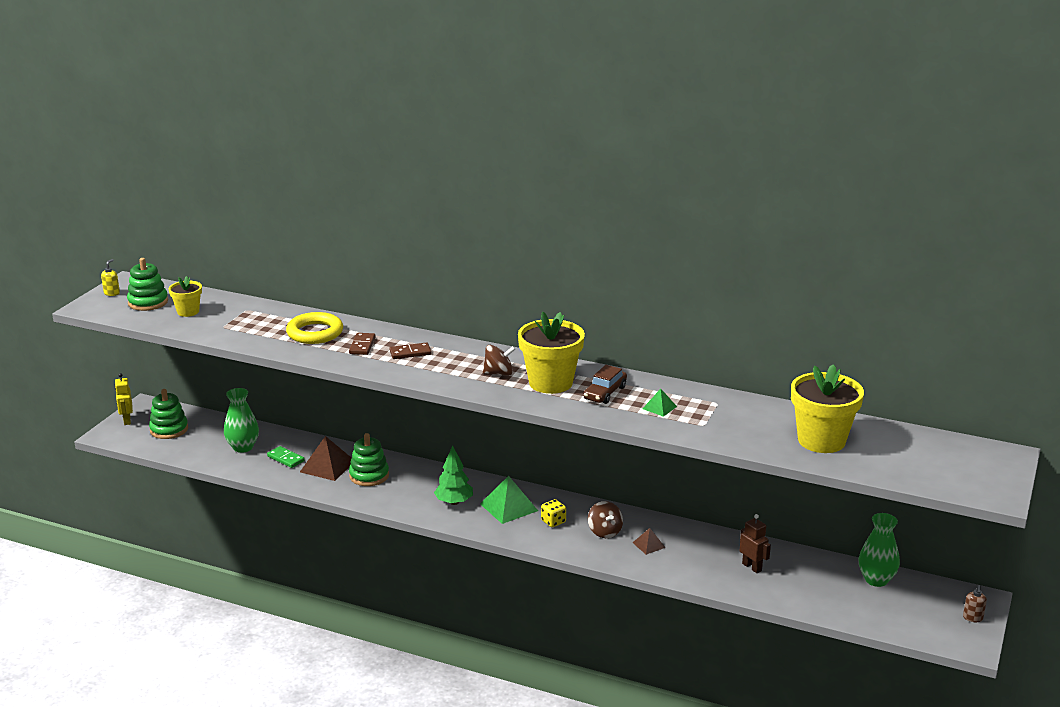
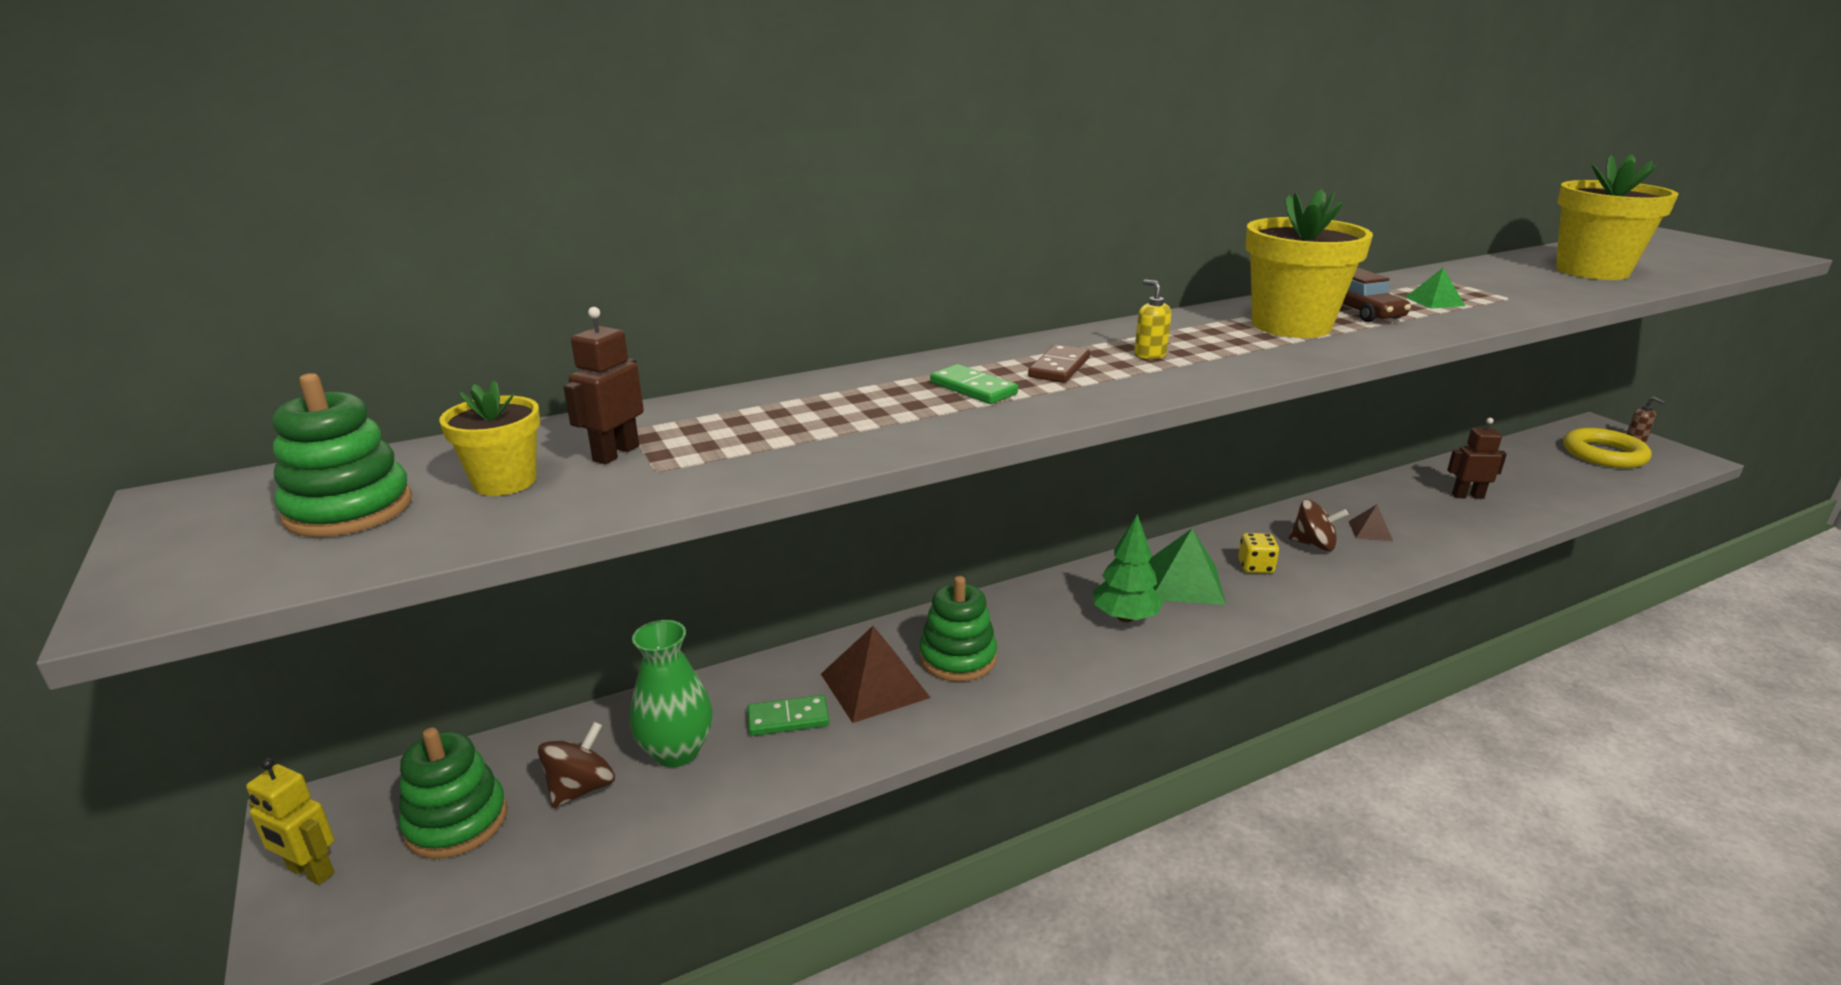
camera: 50 degrees left, 0 degrees up
yellow soap dispenser [101,259,120,296] -> yellow soap dispenser moved to [1134,280,1172,359]
yellow ring [286,312,343,344] -> yellow ring moved to [1564,428,1652,468]
brown domino [349,333,376,355] -> green domino [930,364,1018,404]
brown spinning top [483,345,515,376] -> brown spinning top moved to [538,722,615,808]
green vase [859,513,900,587] -> none
none -> brown robot [564,307,644,464]

